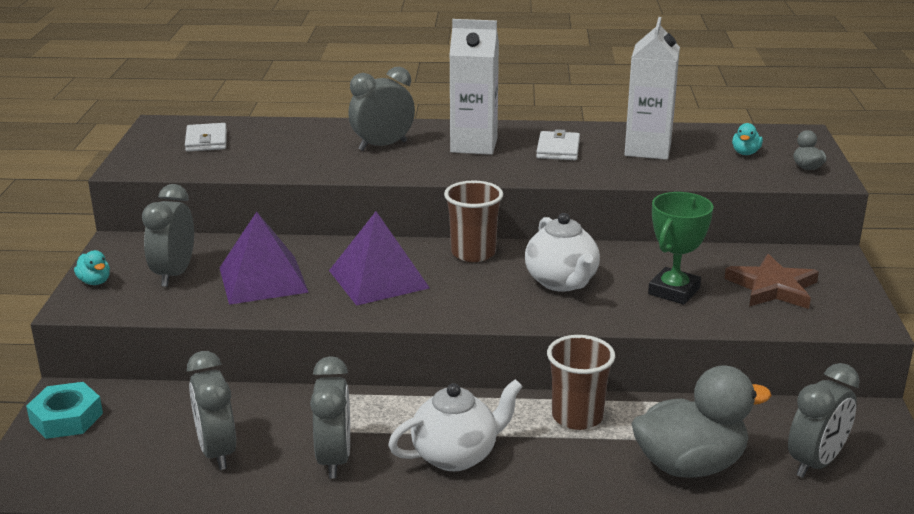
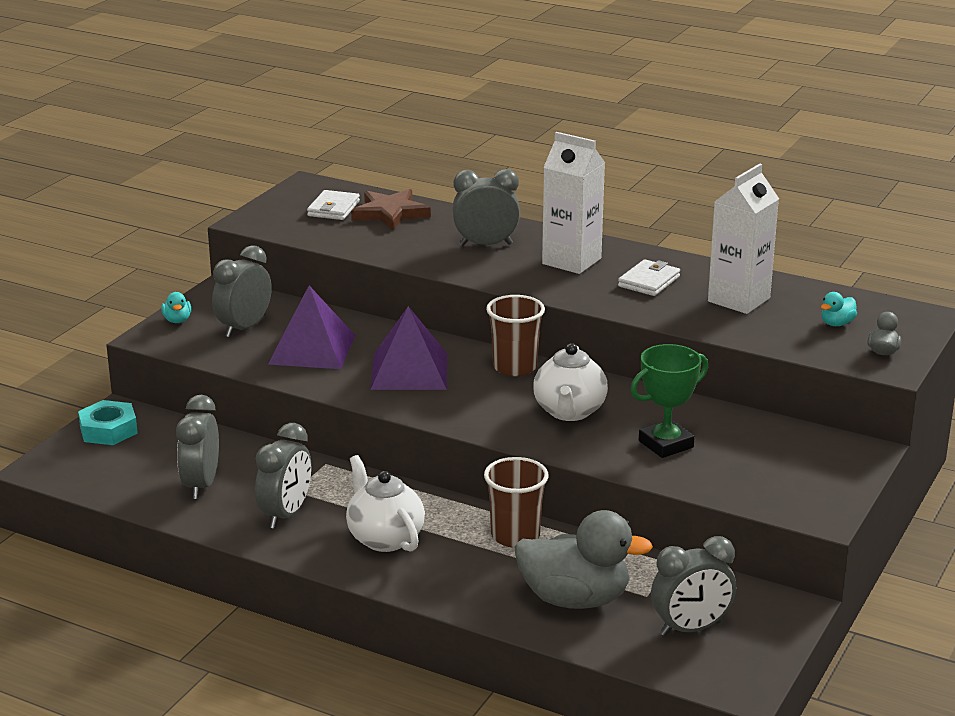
camera: 25 degrees right, 0 degrees up
white teapot [388,379,523,471] -> white teapot turned 120 degrees counterclockwise [346,455,425,552]
brown star [724,254,819,309] -> brown star moved to [351,189,431,230]

